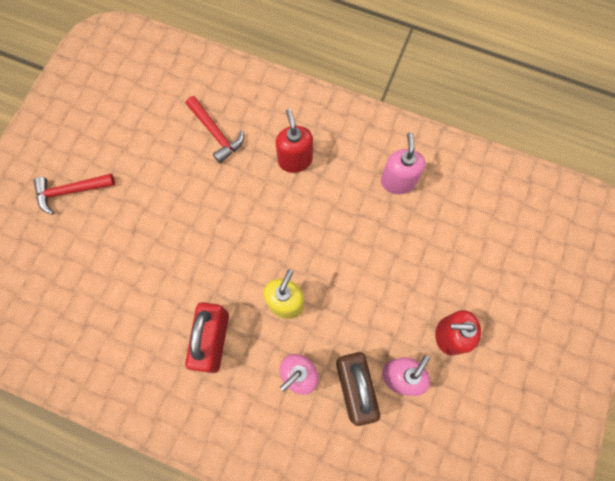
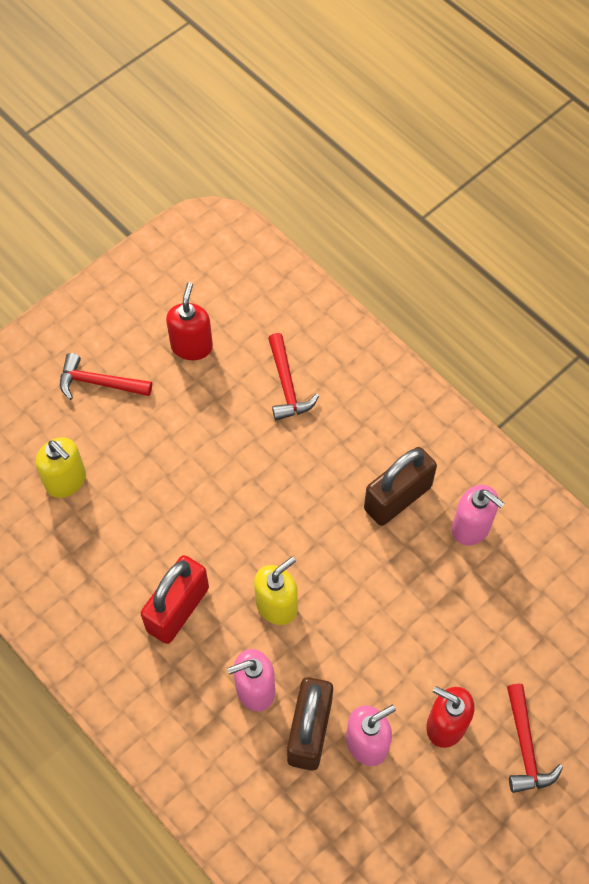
camera: 25 degrees right, 10 degrees down
red soap dispenser [275,109,313,173] -> red soap dispenser moved to [166,282,213,360]
pink soap dispenser [381,132,425,194] -> pink soap dispenser turned 105 degrees clockwise [452,485,505,545]
none -> yellow soap dispenser [36,437,86,498]
none -> brown padlock [364,447,437,526]
none -> red hammer [507,684,563,793]

